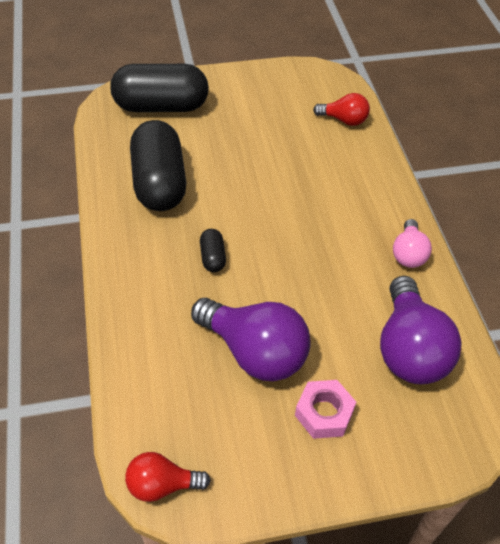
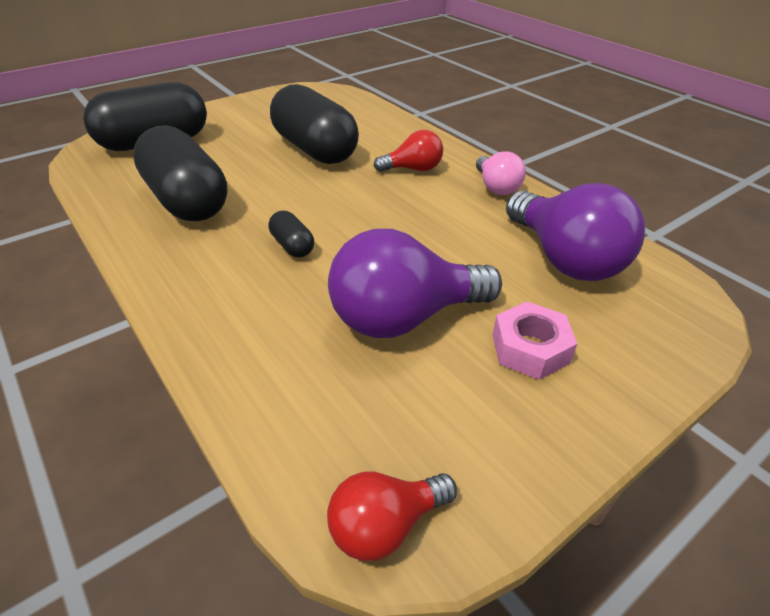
camera: 25 degrees left, 10 degrees down
purple light bulb [191,298,311,381] -> purple light bulb turned 150 degrees clockwise [328,229,502,338]
red light bulb [313,93,370,126] -> red light bulb moved to [374,130,443,172]
none -> black capsule [270,84,359,164]

